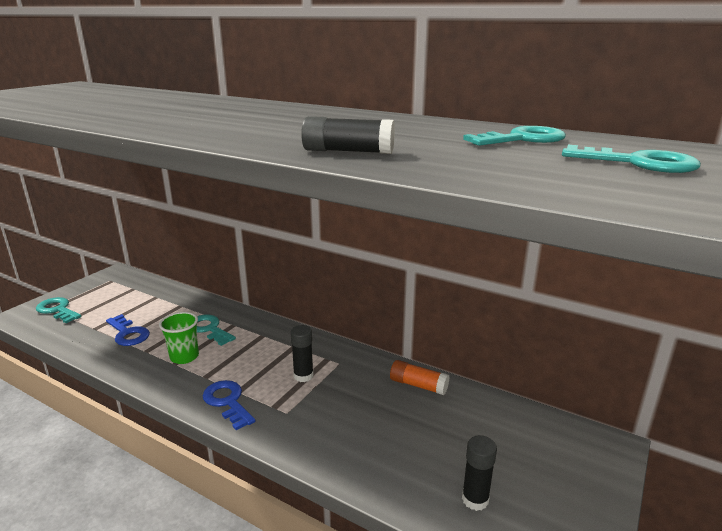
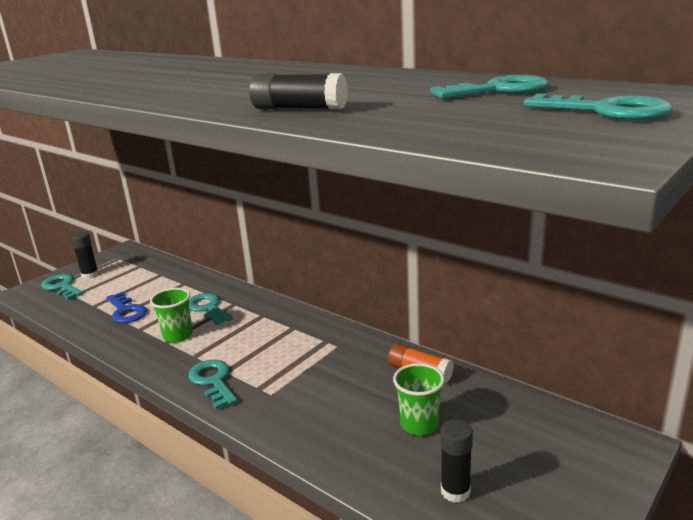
camera: 10 degrees right, 0 degrees up
blue key [203,380,256,430] -> turquoise key [188,360,237,409]
black glue stick [290,325,314,382] -> black glue stick moved to [71,232,99,279]
none -> green cup [393,363,445,435]

